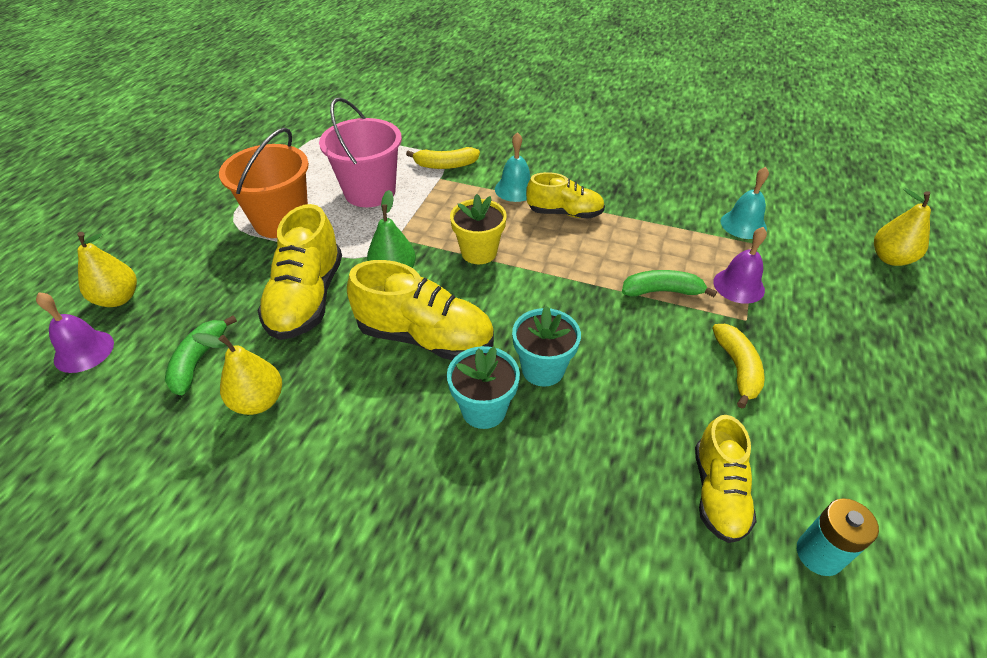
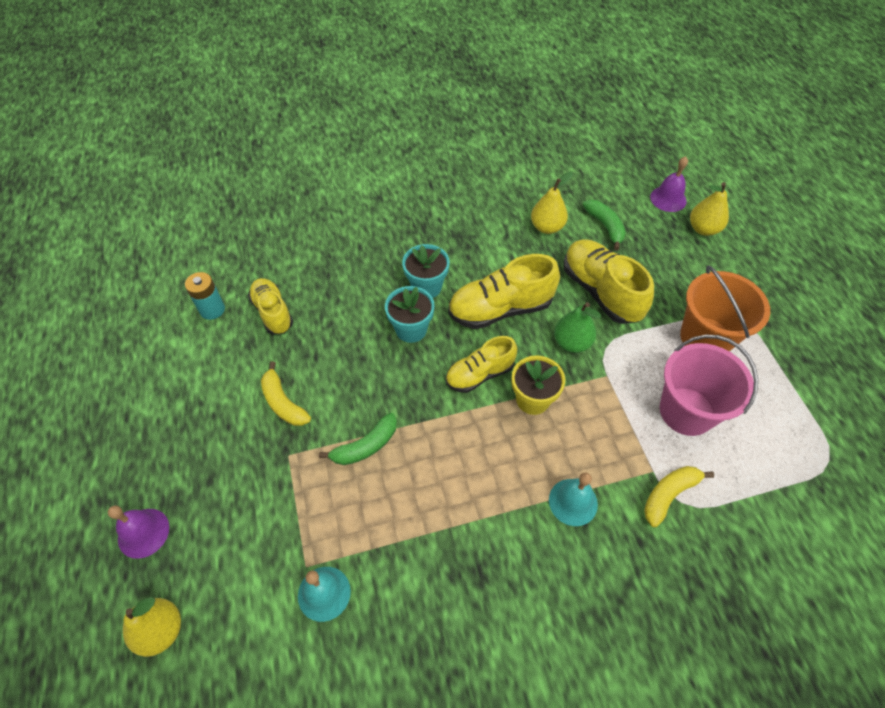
camera: 145 degrees right, 10 degrees up
yellow shoe [526,172,605,219] -> yellow shoe moved to [446,336,517,393]
purple bell [713,227,767,304] -> purple bell moved to [108,506,169,559]

